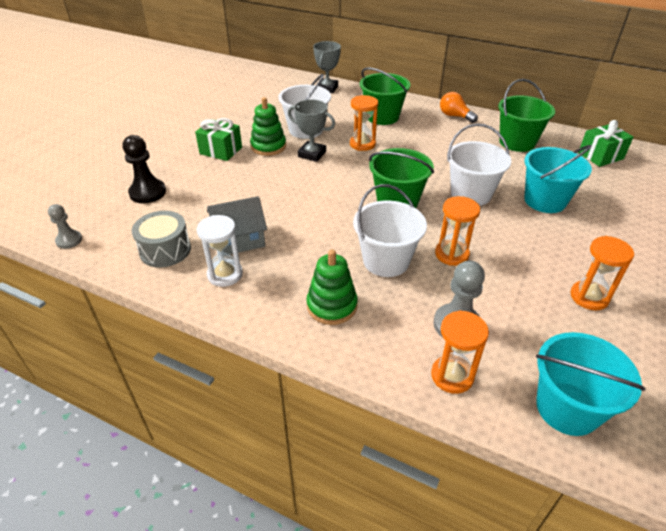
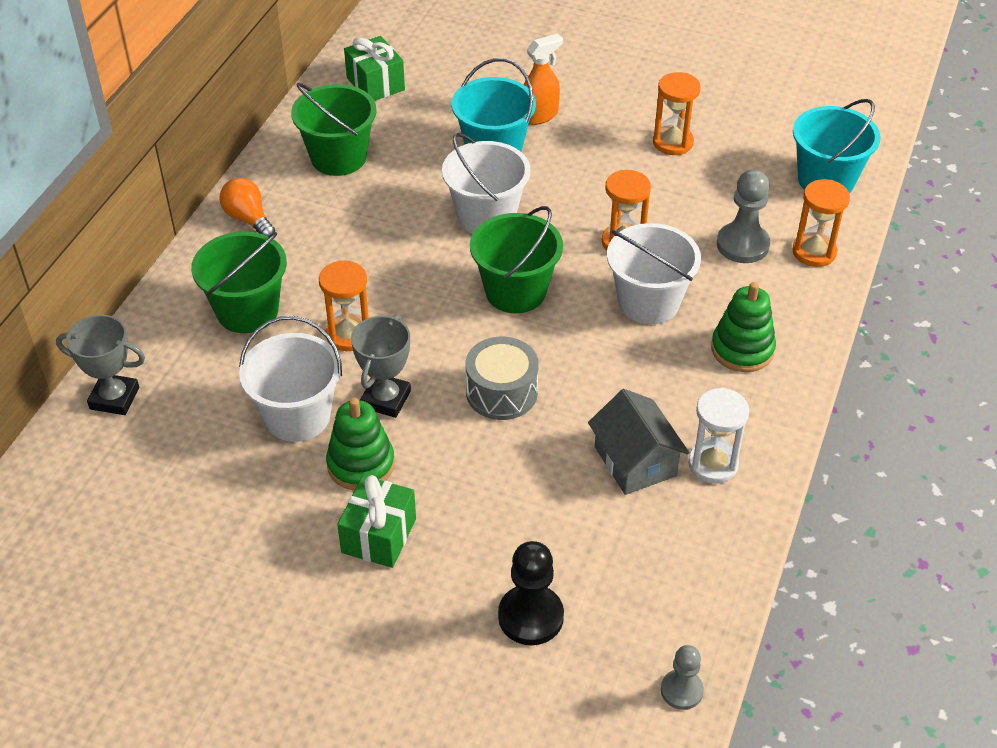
camera: 95 degrees left, 5 degrees up
grey drum [132,211,191,268] -> grey drum moved to [465,337,539,420]
orange light bulb [440,92,478,123] -> orange light bulb turned 105 degrees clockwise [220,178,275,236]
none -> orange spray bottle [523,33,563,125]

